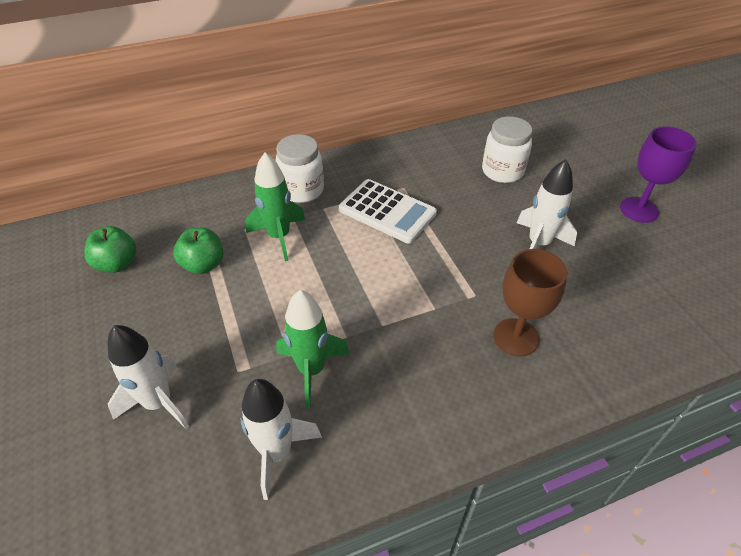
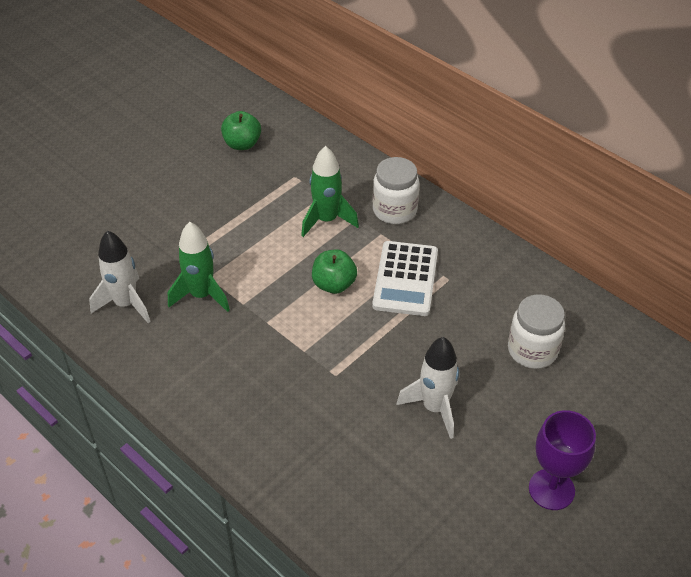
camera: 65 degrees right, 0 degrees up
white rocket [107,325,189,429] -> none
green apple [173,228,223,274] -> green apple moved to [312,249,357,294]
brown goblet [493,249,568,357] -> none

